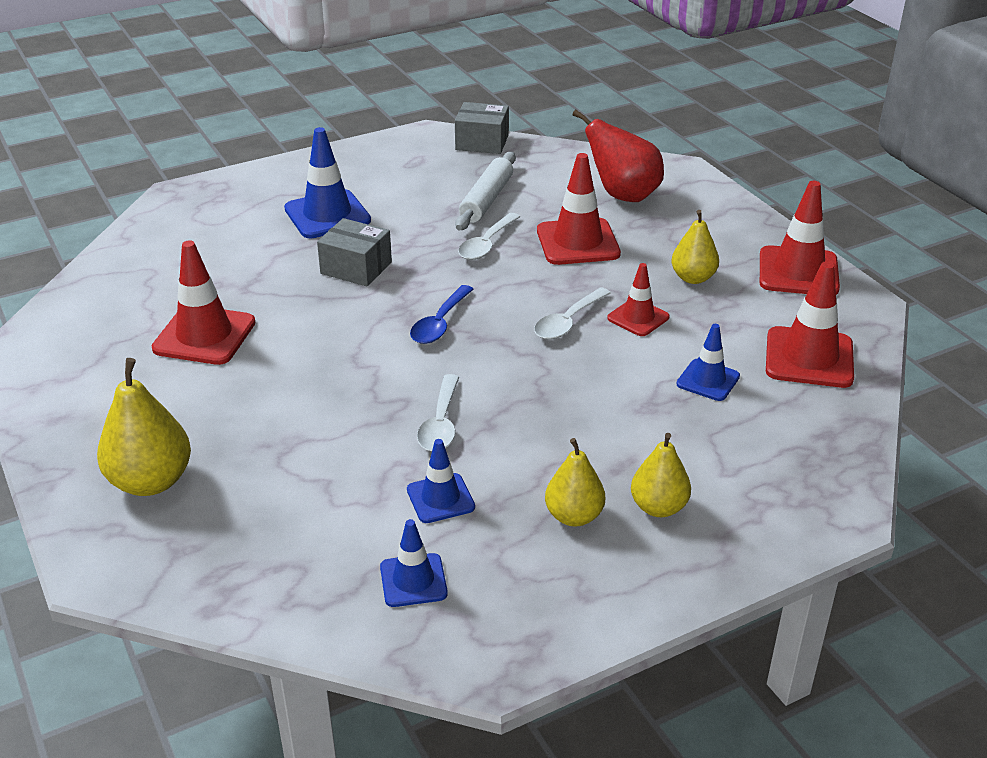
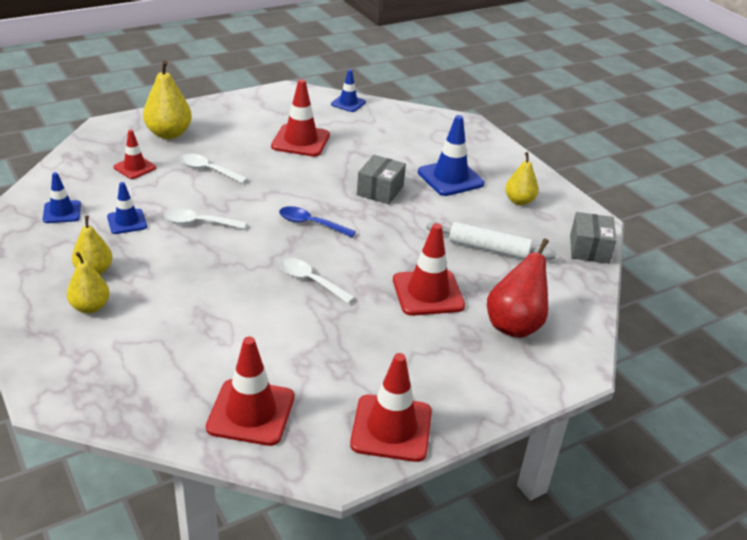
camera: 85 degrees right, 0 degrees up
white spoon [458,213,520,260] -> white spoon moved to [180,154,248,184]
red traffic cone [607,263,670,336] -> red traffic cone moved to [114,130,156,179]
yellow pear [672,210,719,284] -> yellow pear moved to [505,152,539,205]
blue traffic cone [677,324,740,401] -> blue traffic cone moved to [331,69,366,112]

